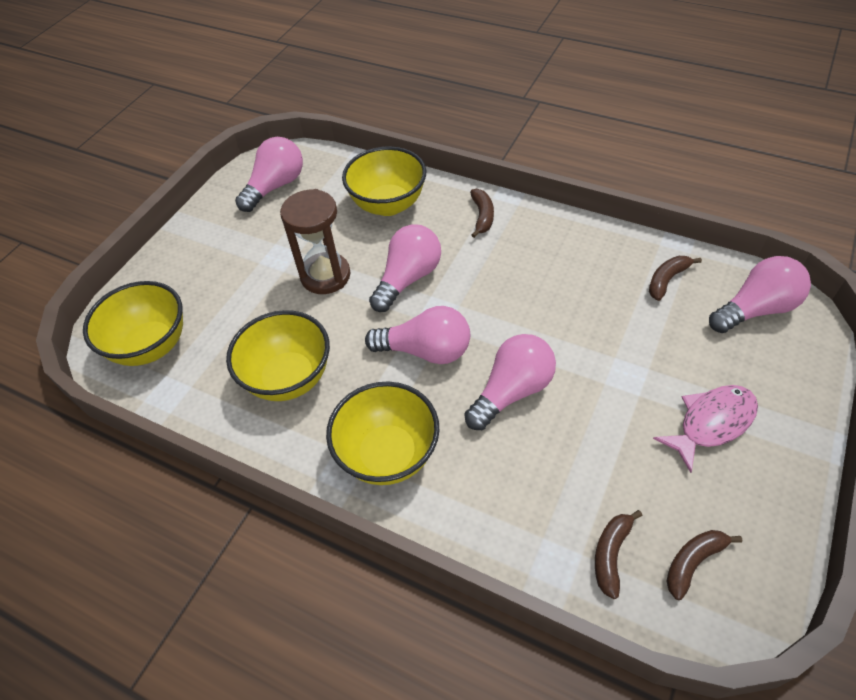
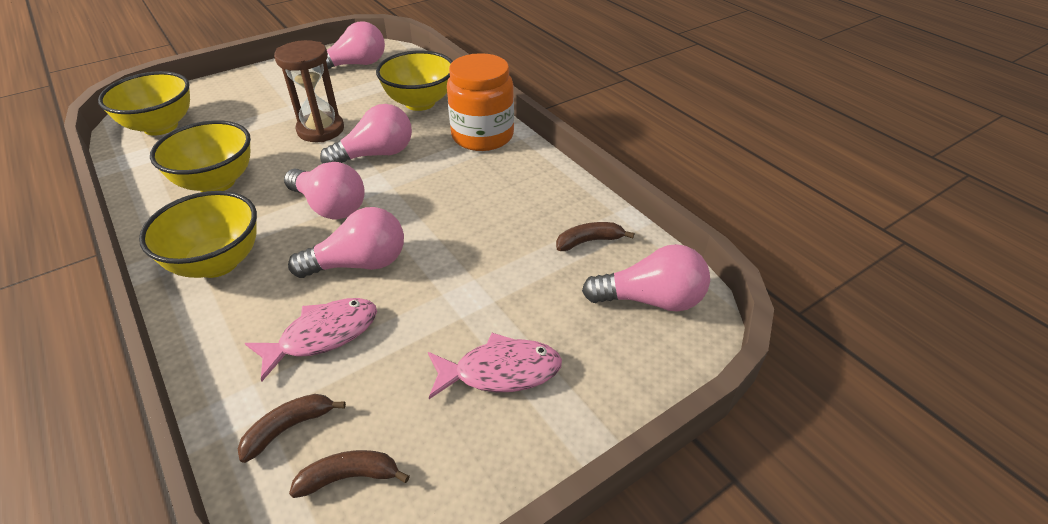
camera: 25 degrees right, 10 degrees down
brown banana [470,189,494,238] -> orange jar [447,53,514,151]
none -> pink fish [245,298,377,382]

